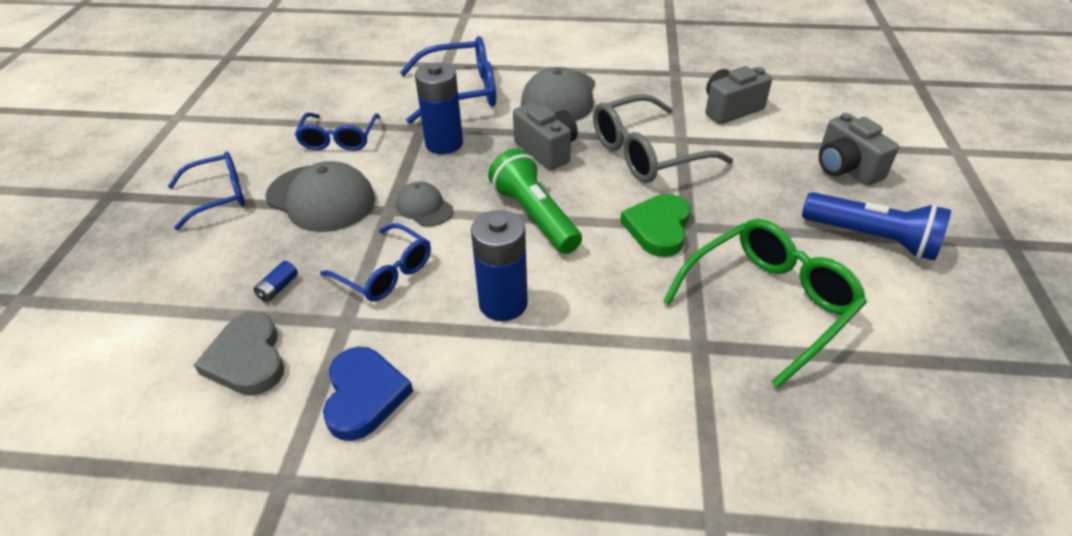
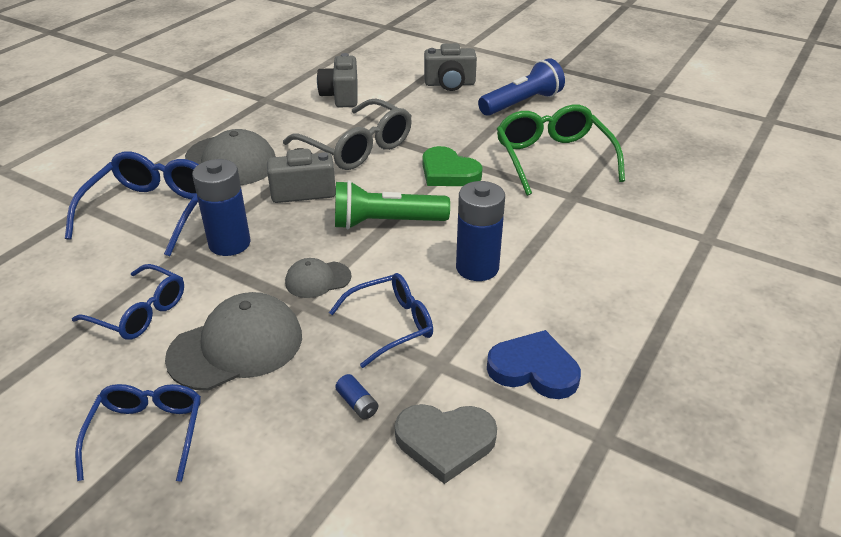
camera: 65 degrees left, 5 degrees down
grey glasses [593,94,733,183] -> grey glasses turned 45 degrees counterclockwise [283,98,412,170]

